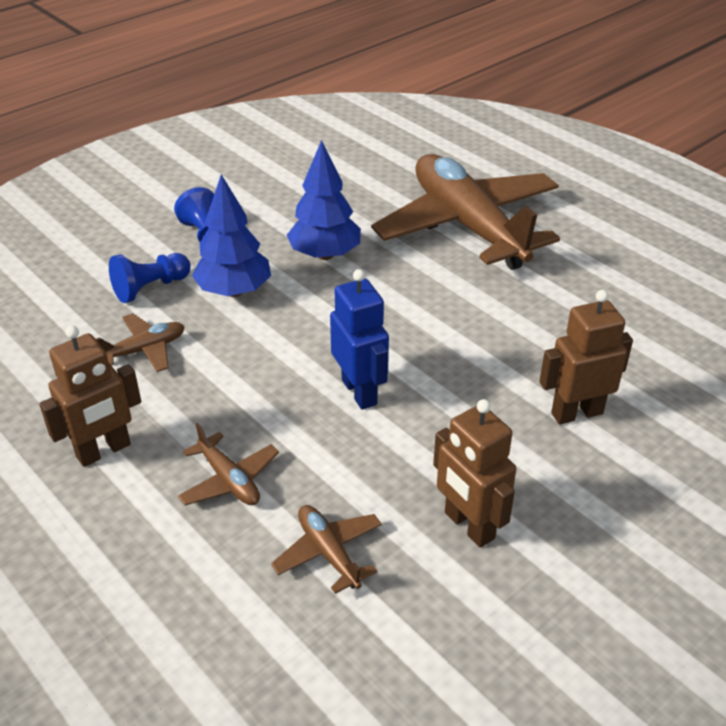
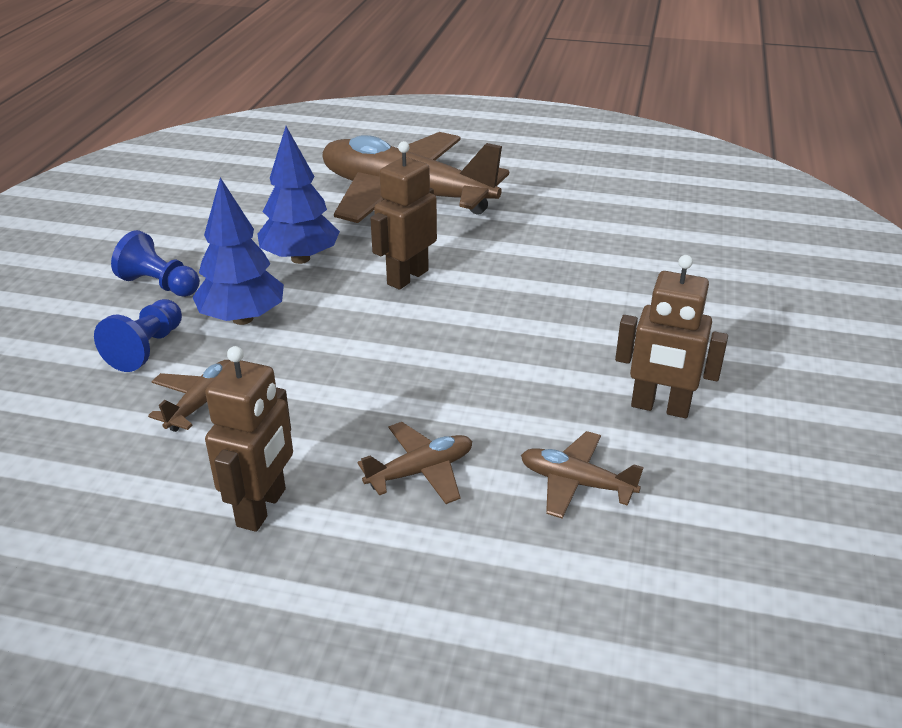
camera: 35 degrees left, 5 degrees down
brown plane [178,423,279,505] -> brown plane turned 45 degrees counterclockwise [358,422,472,504]
blue robot [330,269,389,410] -> none
brown robot [539,290,633,425] -> brown robot moved to [370,141,437,289]

